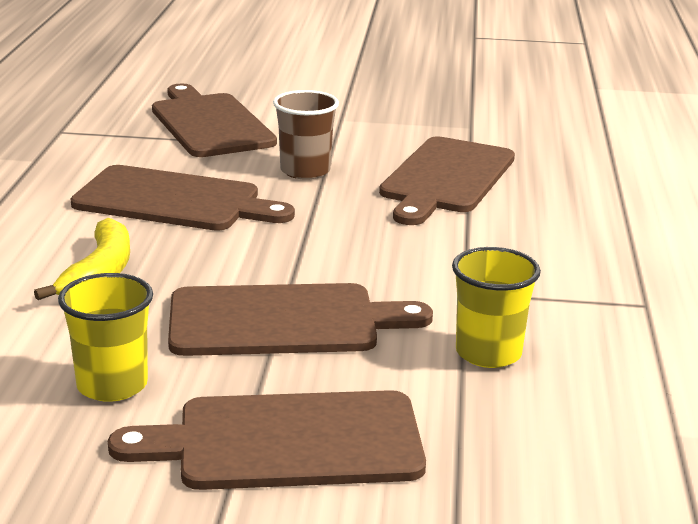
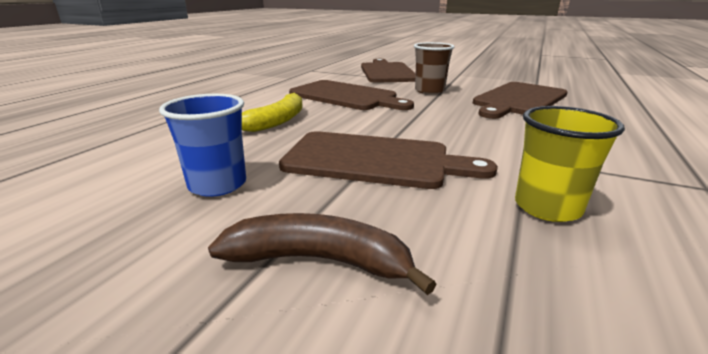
camera: 20 degrees right, 0 degrees up
yellow cup [58,273,153,402] -> blue cup [159,94,246,197]
brown cutting board [108,390,426,490] -> brown banana [208,213,437,295]

